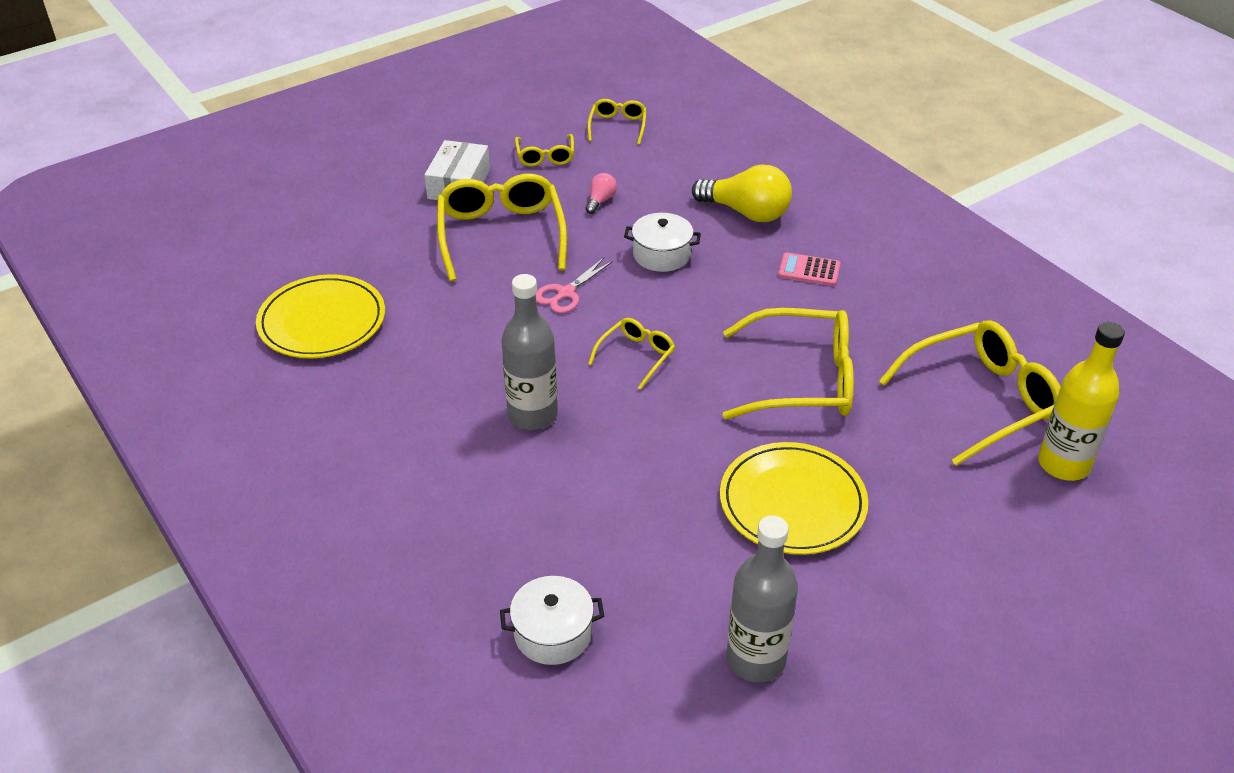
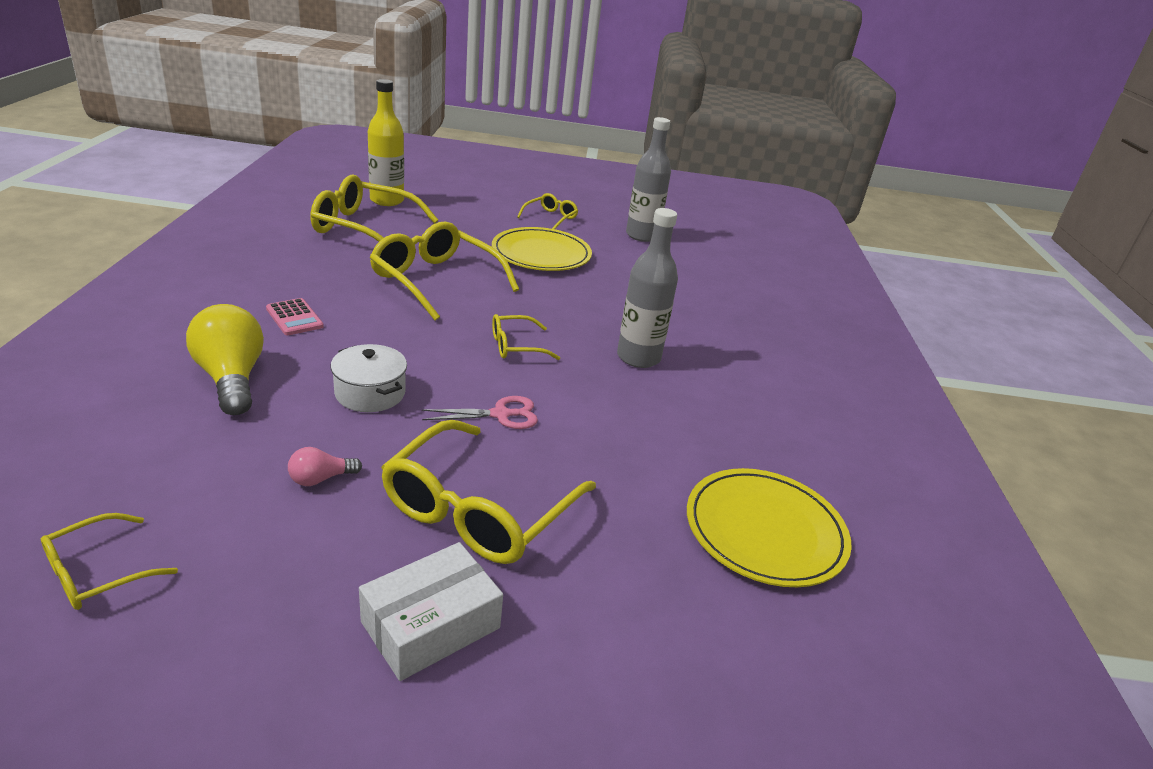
camera: 145 degrees left, 10 degrees down
white pot [500,576,604,665] -> none
yellow glasses [515,134,574,167] -> yellow glasses moved to [517,193,578,229]

